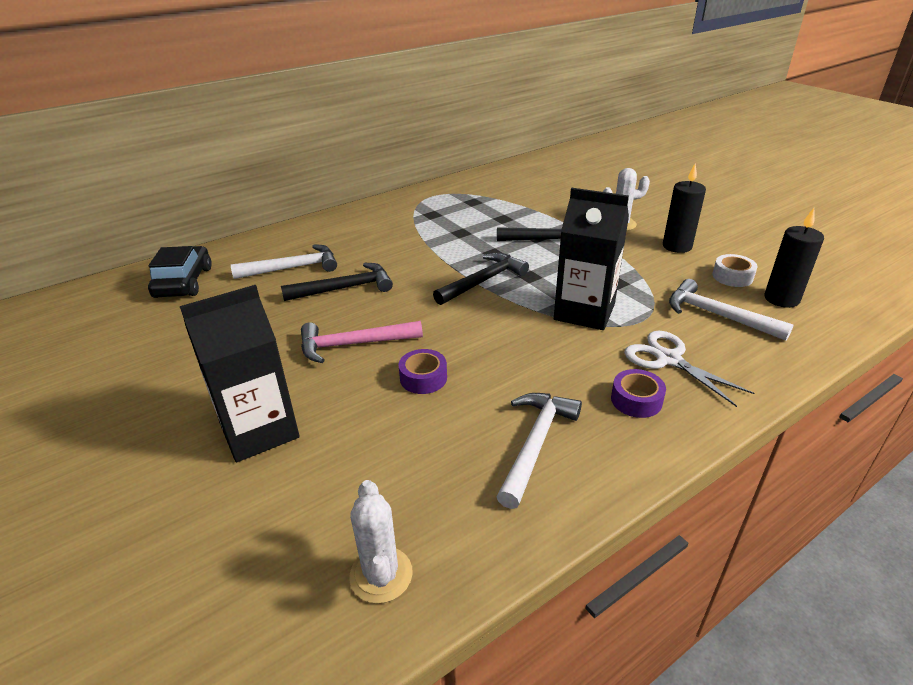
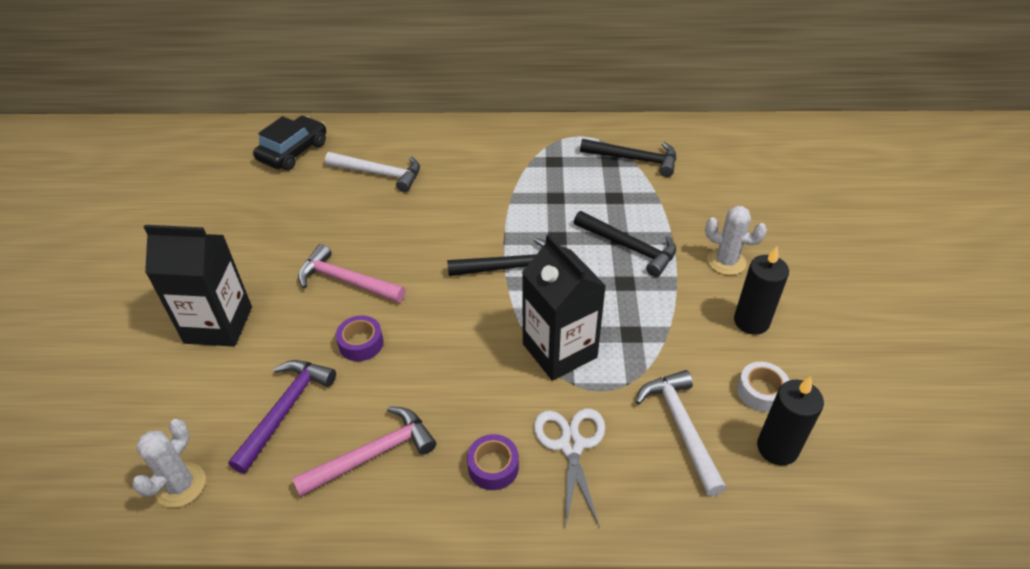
camera: 35 degrees right, 10 degrees up
black hammer [281,263,393,301] -> black hammer moved to [580,139,676,177]
white hammer [496,393,582,509] -> pink hammer [292,406,436,497]
none -> purple hammer [228,360,336,474]

